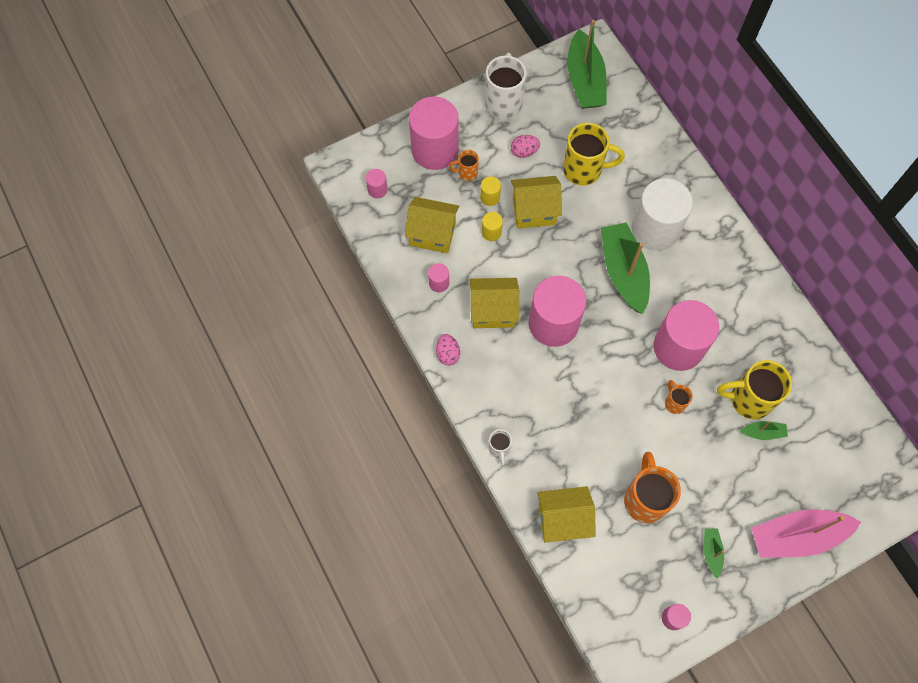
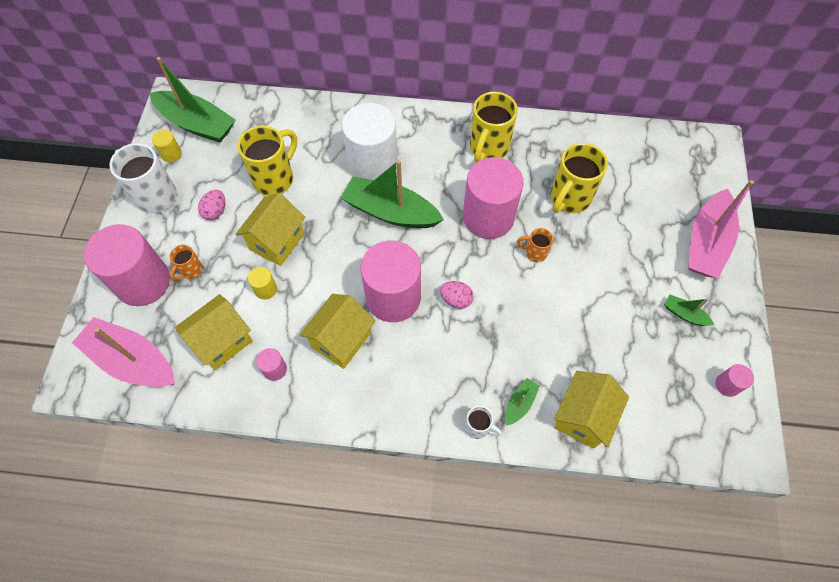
camera: 55 degrees left, 5 degrees down
pink cylinder [366,169,388,198] -> pink boat [72,317,175,387]
pink egg [436,334,460,366] -> pink egg moved to [440,281,474,309]
yellow cylinder [480,176,501,206] -> yellow cylinder moved to [152,130,182,162]
orange mug [624,452,681,523] -> none
green boat [740,421,788,440] -> green boat moved to [505,378,539,426]
none -> yellow mug [470,91,518,162]

